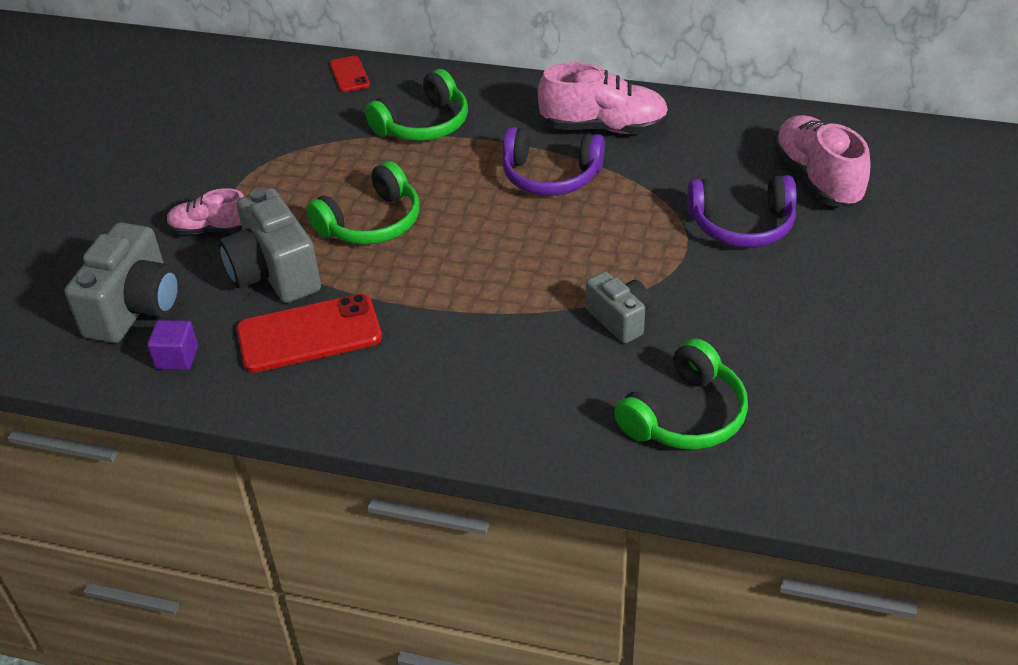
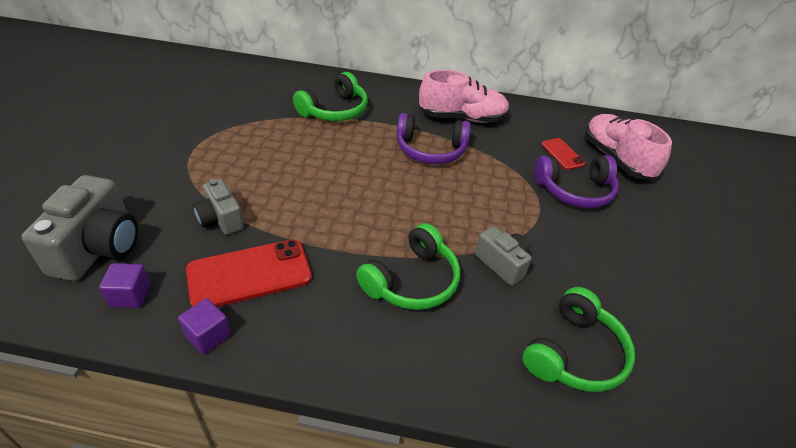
camera: 10 degrees left, 0 degrees up
pink shoe [167,188,245,235] -> none
grey camera [219,188,321,303] -> grey camera [193,179,244,235], size x0.59
green headphones [306,161,420,245] -> green headphones moved to [356,223,460,310]
red phone [330,56,370,92] -> red phone moved to [541,138,585,170]
none -> purple cube [178,298,231,354]

